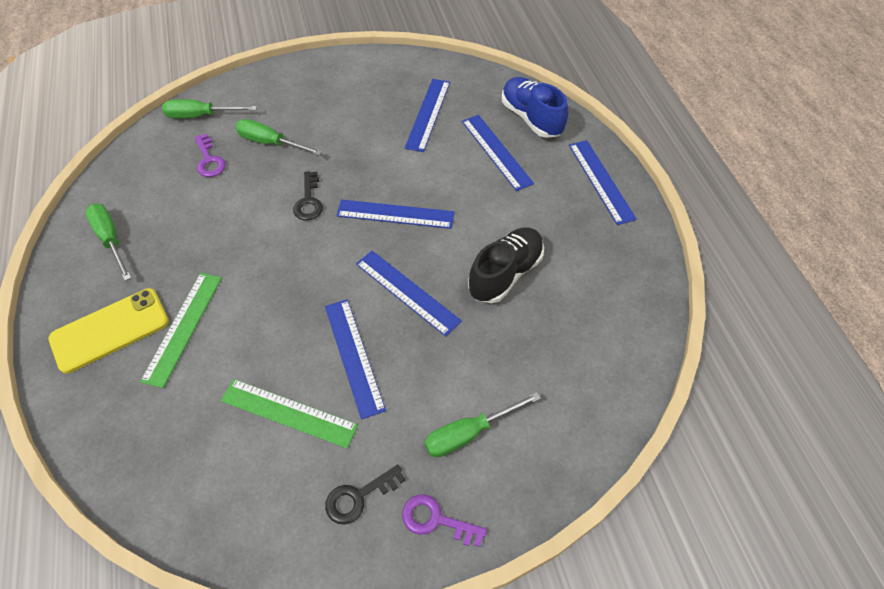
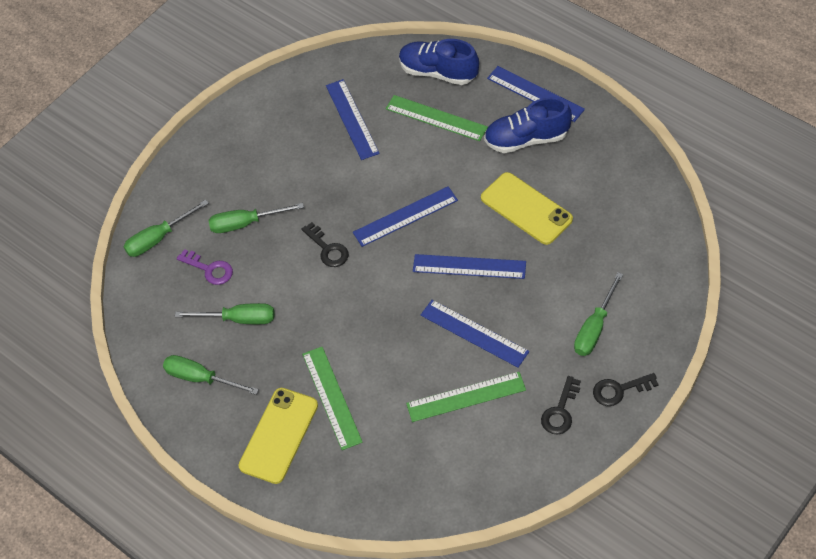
camera: 30 degrees left, 0 degrees up
purple key [402,494,487,547] -> black key [593,373,659,406]
blue ruler [462,115,534,191] -> green ruler [386,95,488,141]
black shoe [468,227,544,303] -> yellow phone [481,172,573,245]
none -> green screwdriver [175,303,274,324]
none -> blue shoe [484,97,572,153]

